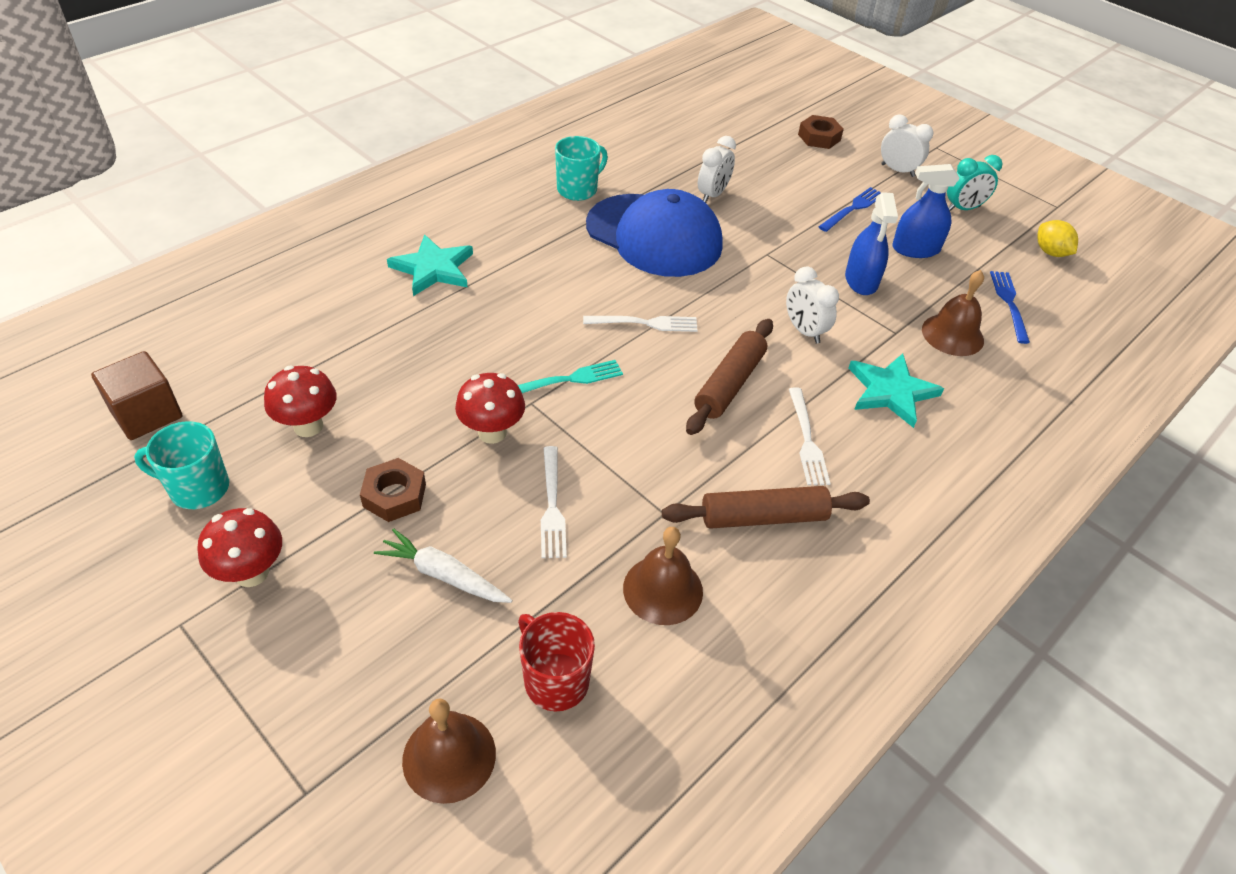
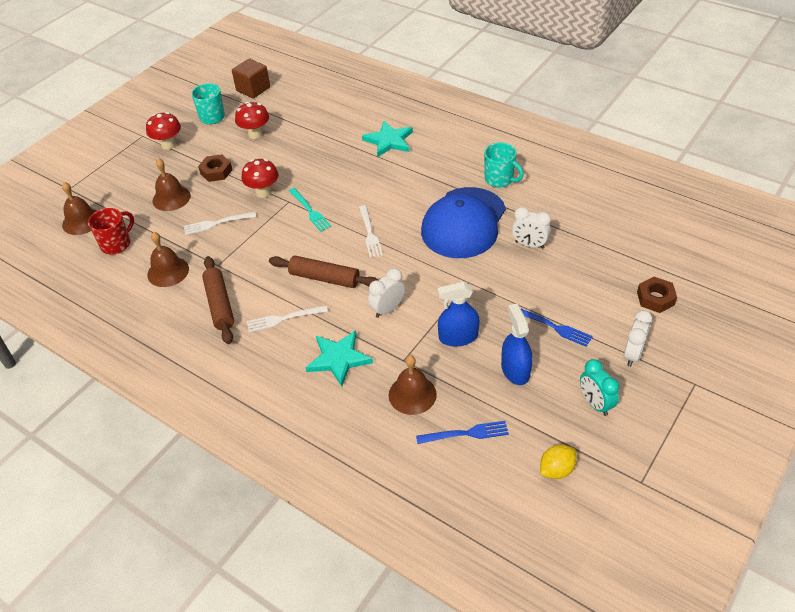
camera: 85 degrees right, 0 degrees up
white carrot [374,528,512,603] -> brown bell [152,158,191,211]

